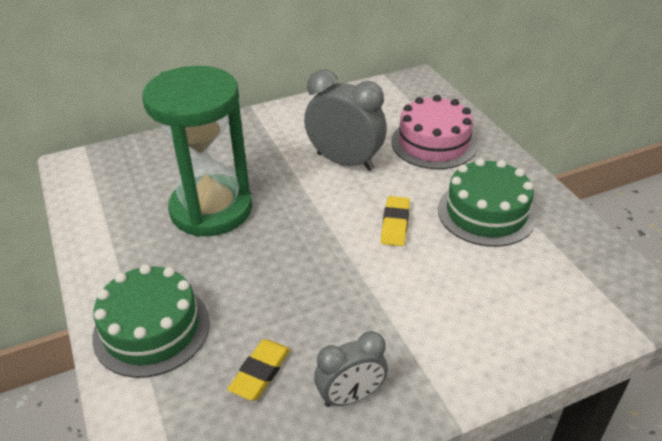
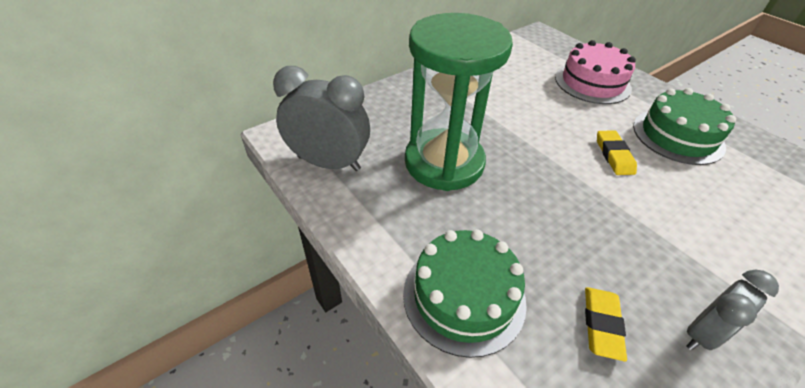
camera: 15 degrees left, 5 degrees up
grey clock [304,69,387,171] -> grey clock moved to [273,66,370,171]

